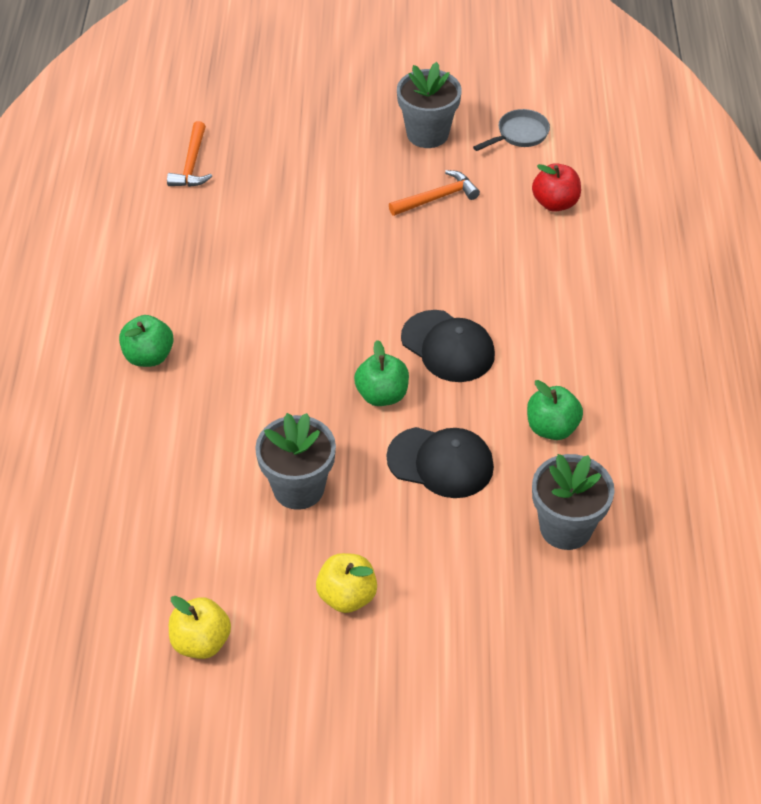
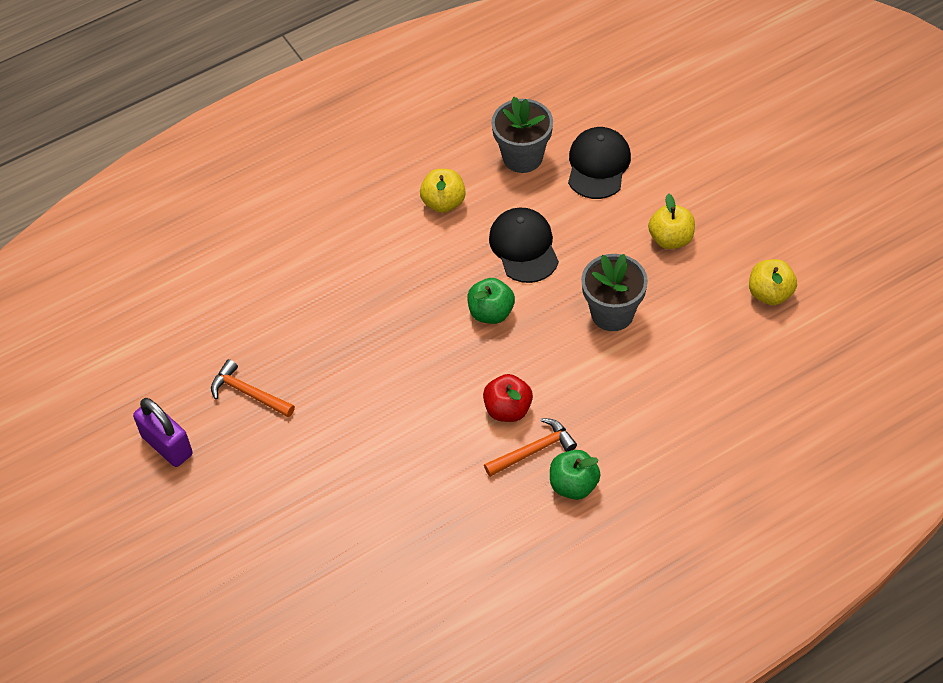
camera: 120 degrees left, 5 degrees up
orange hammer [167,121,212,187] -> orange hammer moved to [484,418,577,477]
grey flower pot [397,62,462,148] -> purple padlock [133,398,193,467]
black cap [401,310,495,382] -> black cap moved to [568,127,631,199]
grey pan [473,109,550,151] -> none
green apple [527,380,583,440] -> yellow apple [420,169,466,213]
red apple [532,163,581,212] -> red apple moved to [483,374,533,422]

